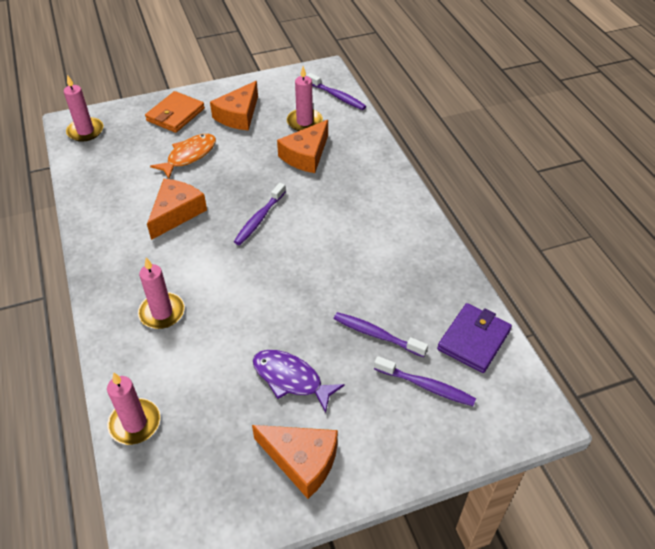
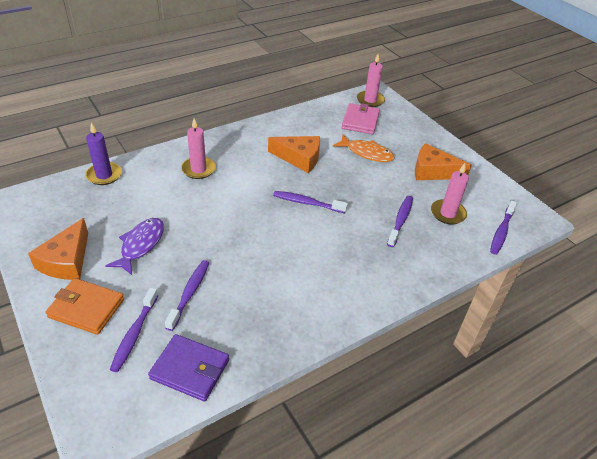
camera: 75 degrees right, 5 degrees down
pink candle [107,372,161,445] -> purple candle [85,123,122,185]
orange wallet [145,91,205,133] -> orange wallet moved to [46,278,124,335]
orange cheese [277,120,328,173] -> purple toothbrush [387,196,413,247]
none -> pink wallet [342,103,380,134]

